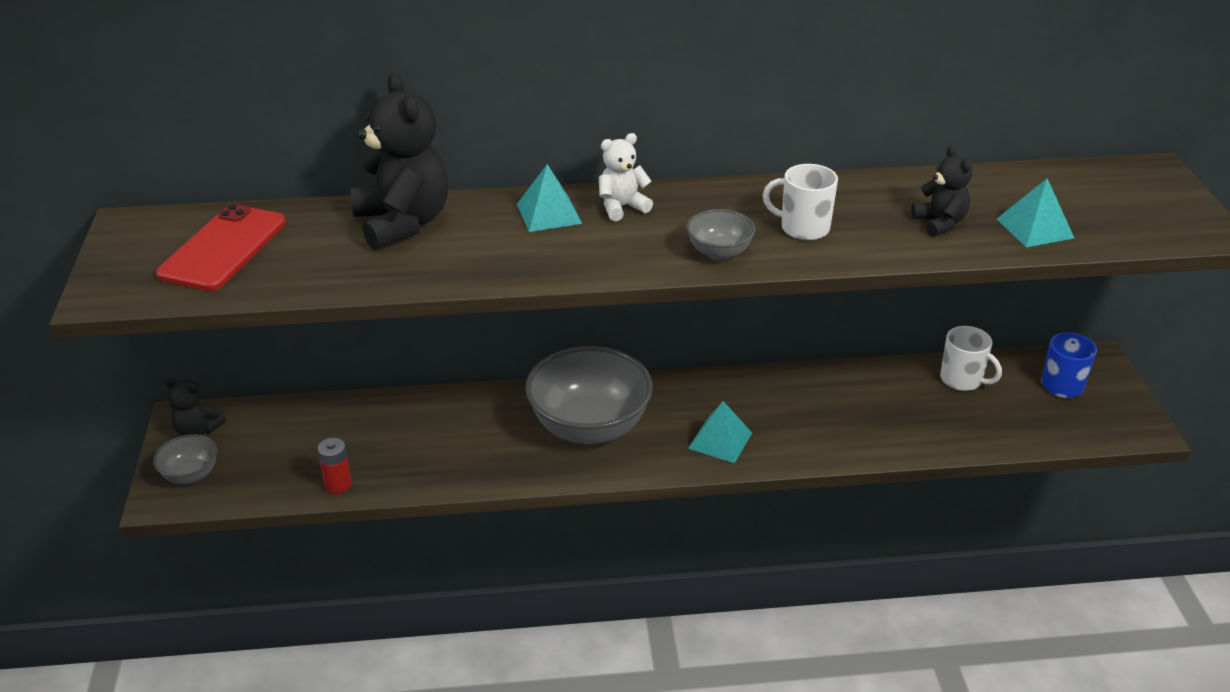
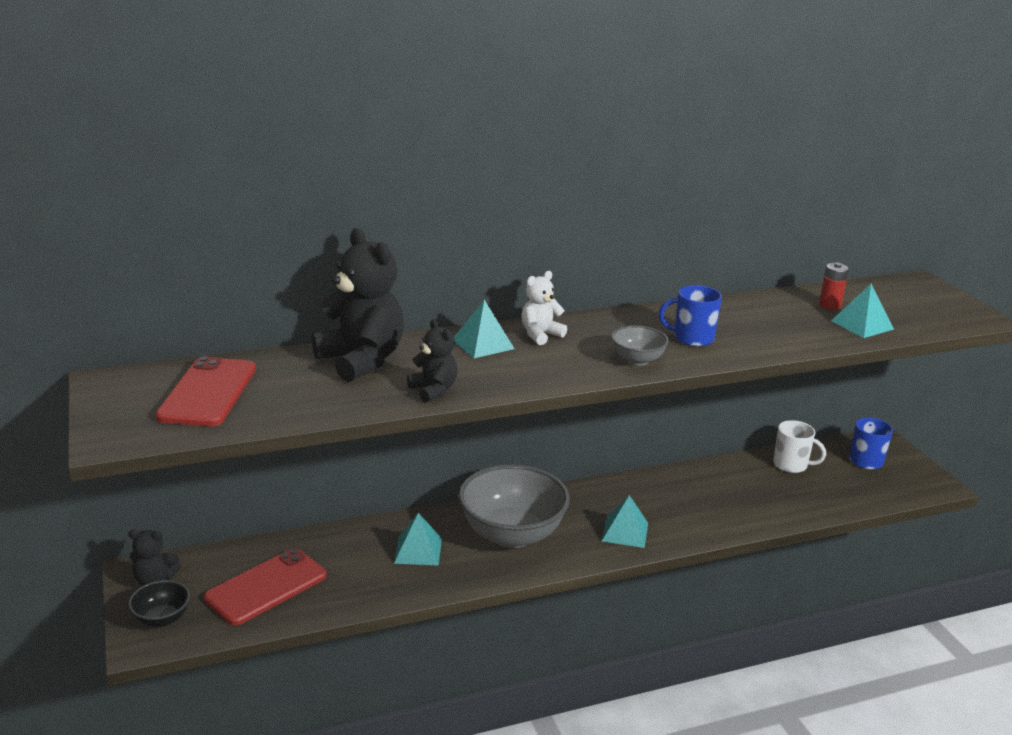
camera: 15 degrees left, 10 degrees down
grey bowl [153,434,218,484] -> black bowl [128,580,190,627]
red battery [317,438,352,494] -> red battery moved to [819,263,849,310]
white mug [763,164,838,240] -> blue mug [659,285,722,347]
black teddy bear [911,146,972,237] -> black teddy bear moved to [407,319,458,402]
none -> red phone [204,548,326,625]
none -> turquoise pyramid [394,513,442,566]

